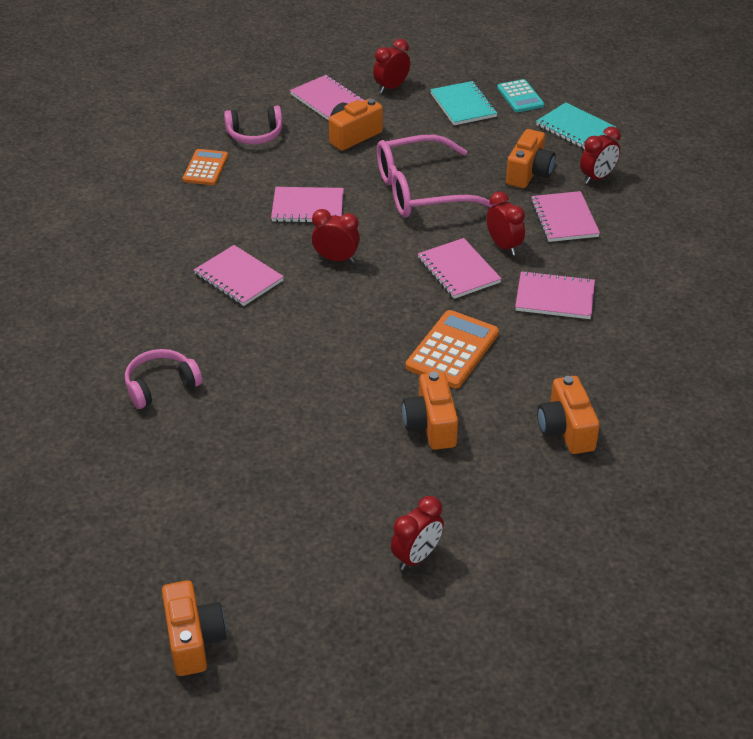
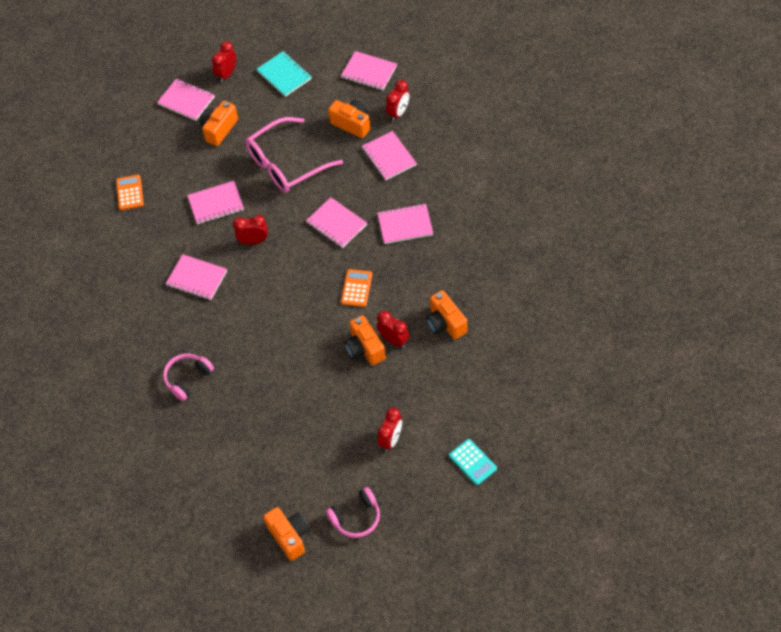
camera: 15 degrees left, 15 degrees up
pink headphones [224,105,283,144] -> pink headphones moved to [326,487,380,538]
orange calculator [406,310,499,388] -> orange calculator [341,269,372,307], size x0.65
red clock [487,191,525,256] -> red clock moved to [377,311,409,348]
turquoise calculator [497,79,544,112] -> turquoise calculator moved to [449,439,497,485]
orange camera [506,129,556,188] -> orange camera turned 60 degrees counterclockwise [328,100,370,138]
turquoise notebook [536,102,616,149] -> pink notebook [341,51,397,90]

